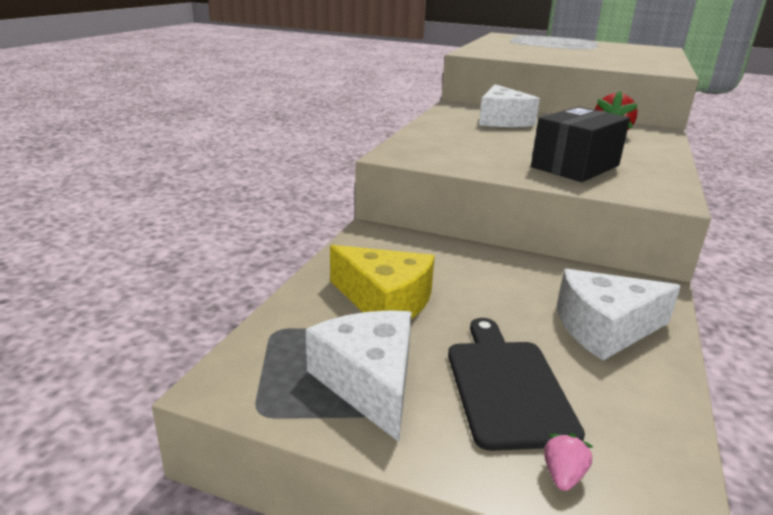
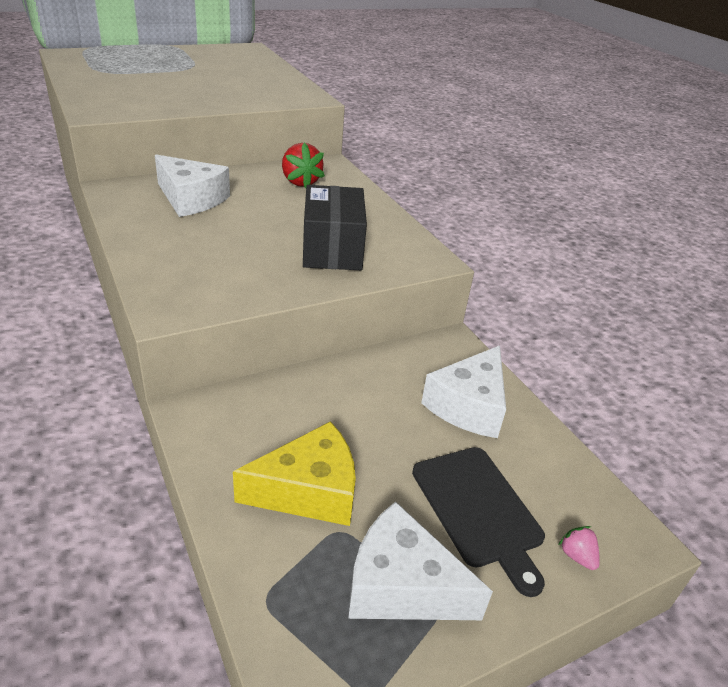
camera: 50 degrees left, 10 degrees up
black cutting board [448,318,585,451] -> black cutting board turned 150 degrees counterclockwise [412,447,545,597]

